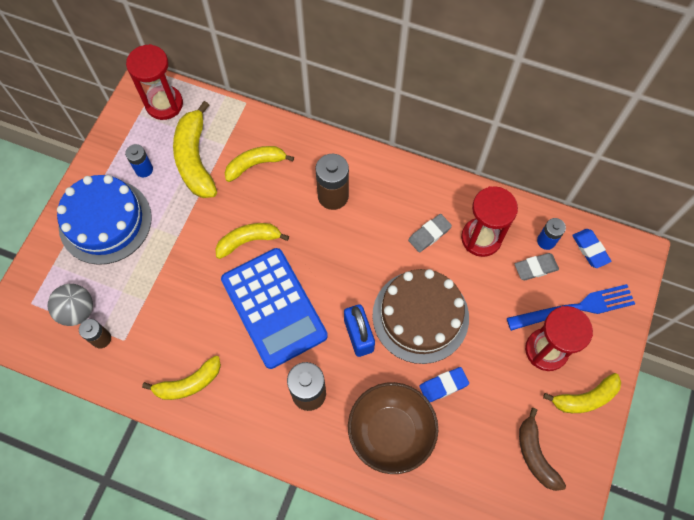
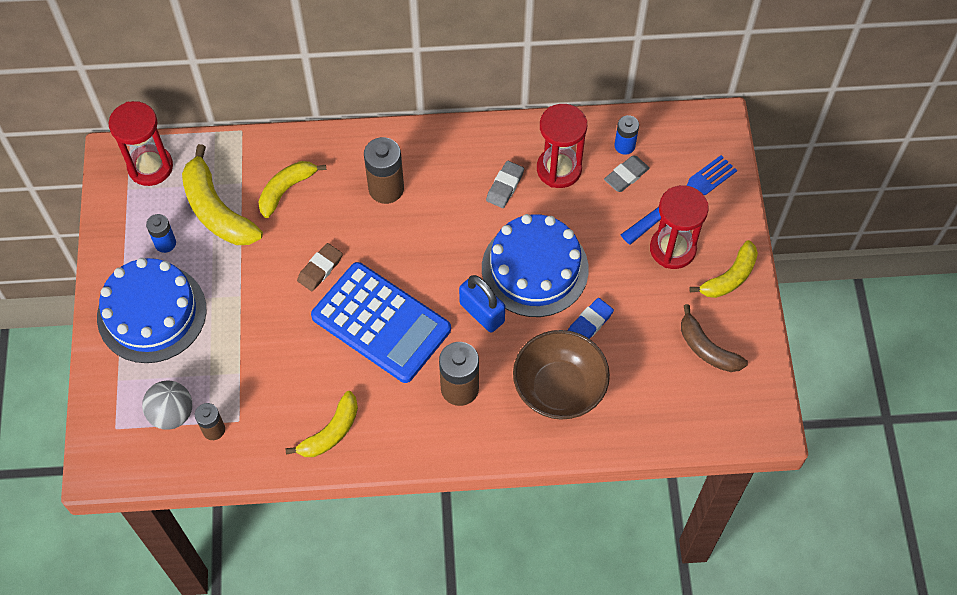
camera: 25 degrees left, 5 degrees down
yellow banana [215,223,289,259] -> brown eraser [297,243,343,291]
brown cake [372,269,469,364] -> blue cake [482,214,589,317]
blue eraser [572,229,612,268] -> none

